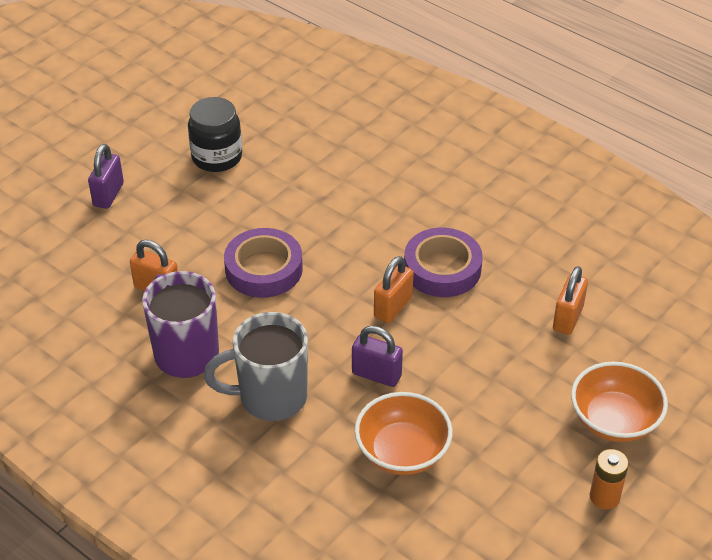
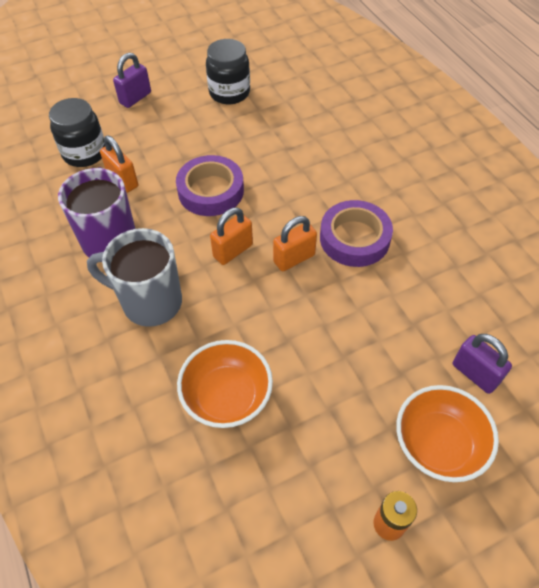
camera: 25 degrees right, 10 degrees up
purple padlock [352,326,403,387] -> purple padlock moved to [453,334,512,394]
orange padlock [553,266,588,335] -> orange padlock moved to [210,207,253,265]
none -> black jar [49,98,105,167]

